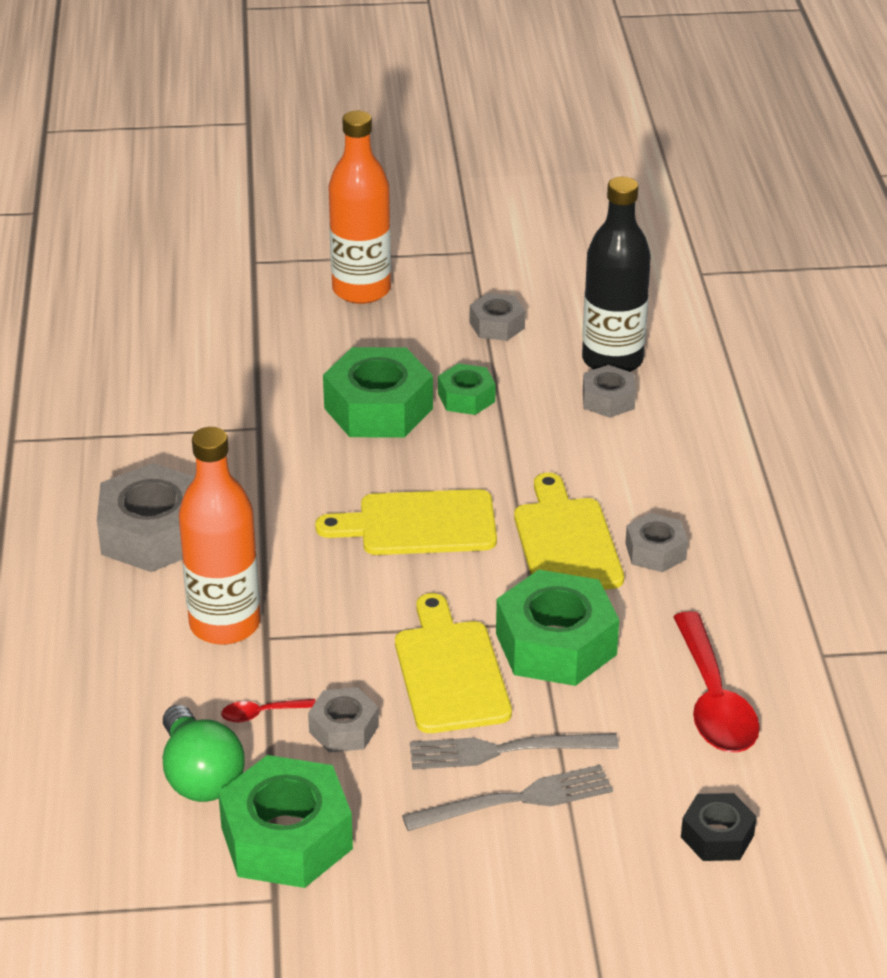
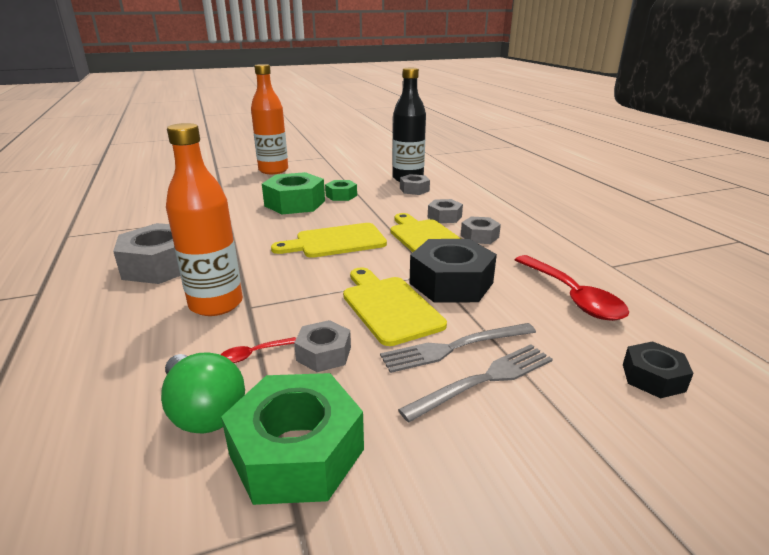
camera: 15 degrees left, 10 degrees down
grey nut [470,293,525,341] -> grey nut moved to [428,199,463,223]
green nut [496,570,619,686] -> black nut [409,239,497,303]

